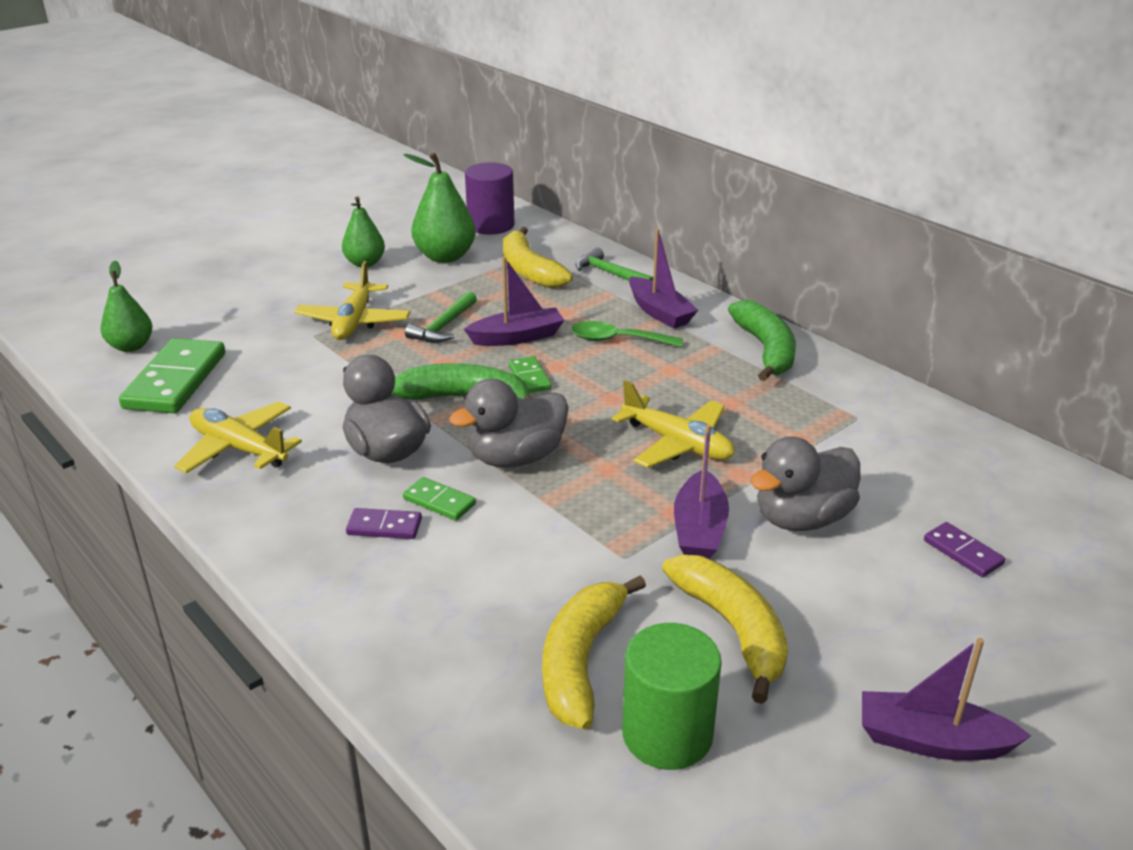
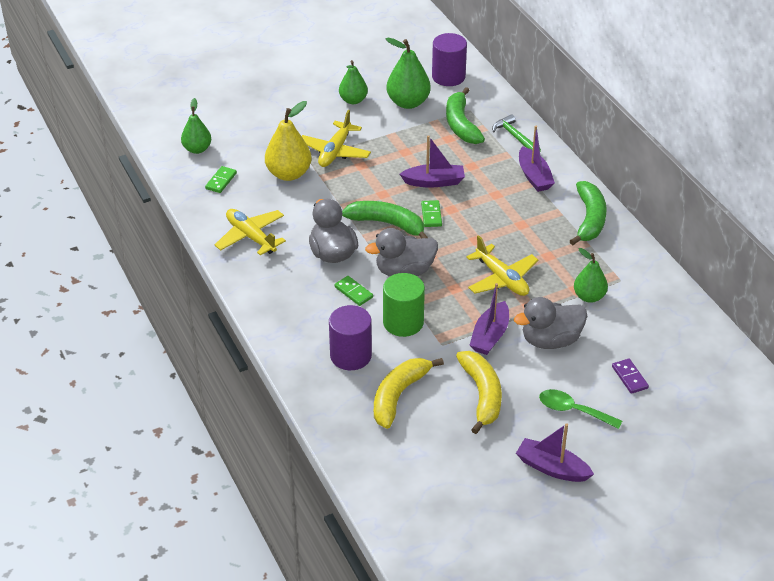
camera: 15 degrees right, 10 degrees up
green domino [119,338,225,413] -> green domino [205,166,237,193], size x0.49
purple domino [346,508,422,539] -> none
green hammer [405,291,477,343] -> none
yellow banana [503,227,573,288] -> green banana [446,87,485,144]
green spoon [571,321,683,347] -> green spoon moved to [539,389,622,429]
green cylinder [622,623,722,770] -> green cylinder moved to [383,273,425,337]
none -> yellow pear [265,101,311,181]
none -> purple cylinder [329,305,372,370]
none -> green pear [574,248,608,303]

